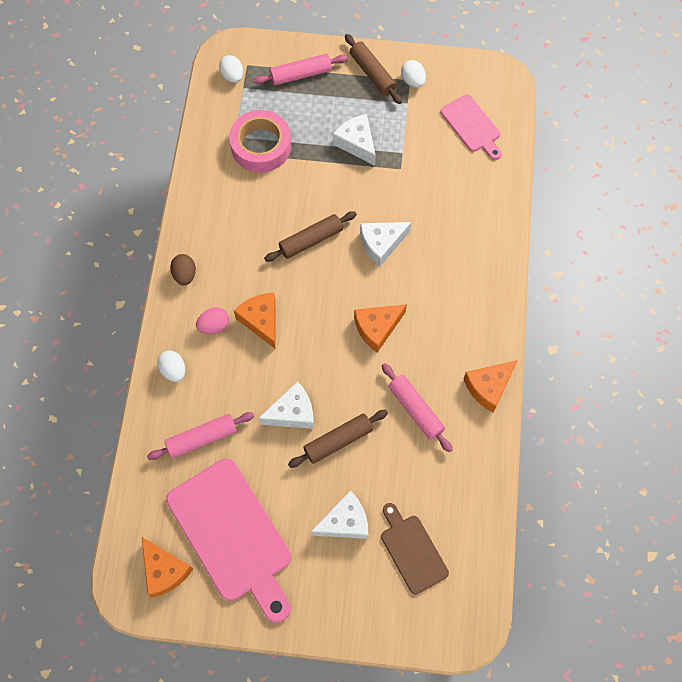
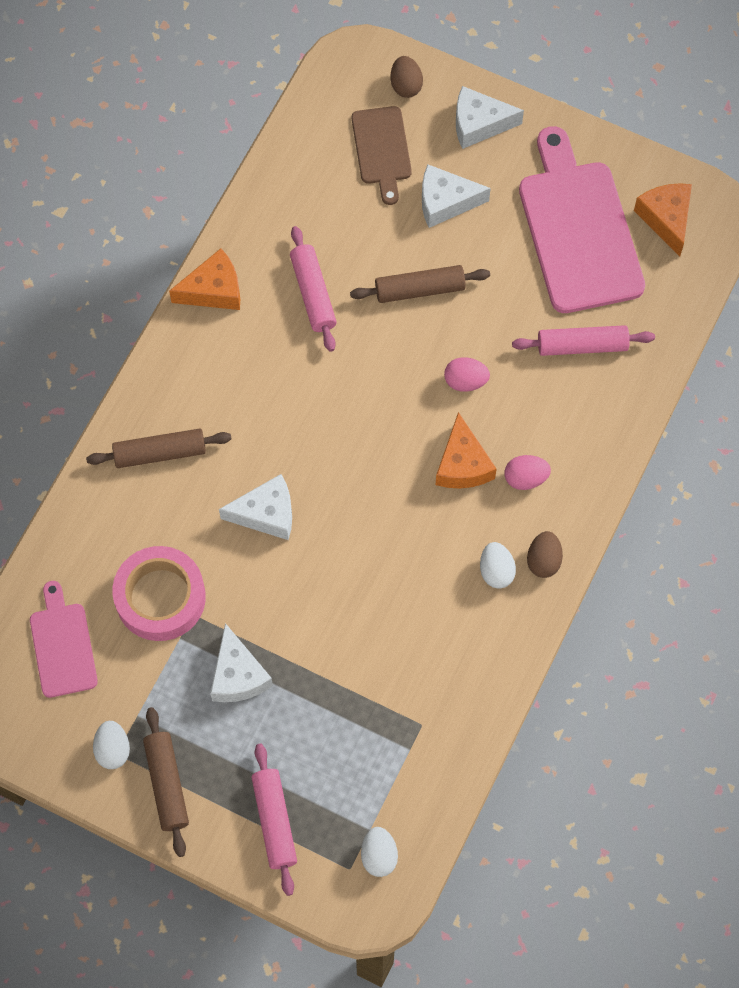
camera: 160 degrees left, 0 degrees up
white egg [157,350,185,382] -> white egg moved to [480,542,516,589]
pink tape [229,110,291,172] -> pink tape moved to [112,546,206,641]
pink rolling pin [254,54,348,85] -> pink rolling pin turned 75 degrees clockwise [251,744,297,896]
white cheese [258,381,314,429] -> white cheese moved to [456,86,524,149]
brown rolling pin [264,211,357,262] -> brown rolling pin moved to [86,428,232,468]
orange cheese [354,304,407,353] -> none
none -> brown egg [391,56,423,98]
none -> pink egg [444,357,490,392]

